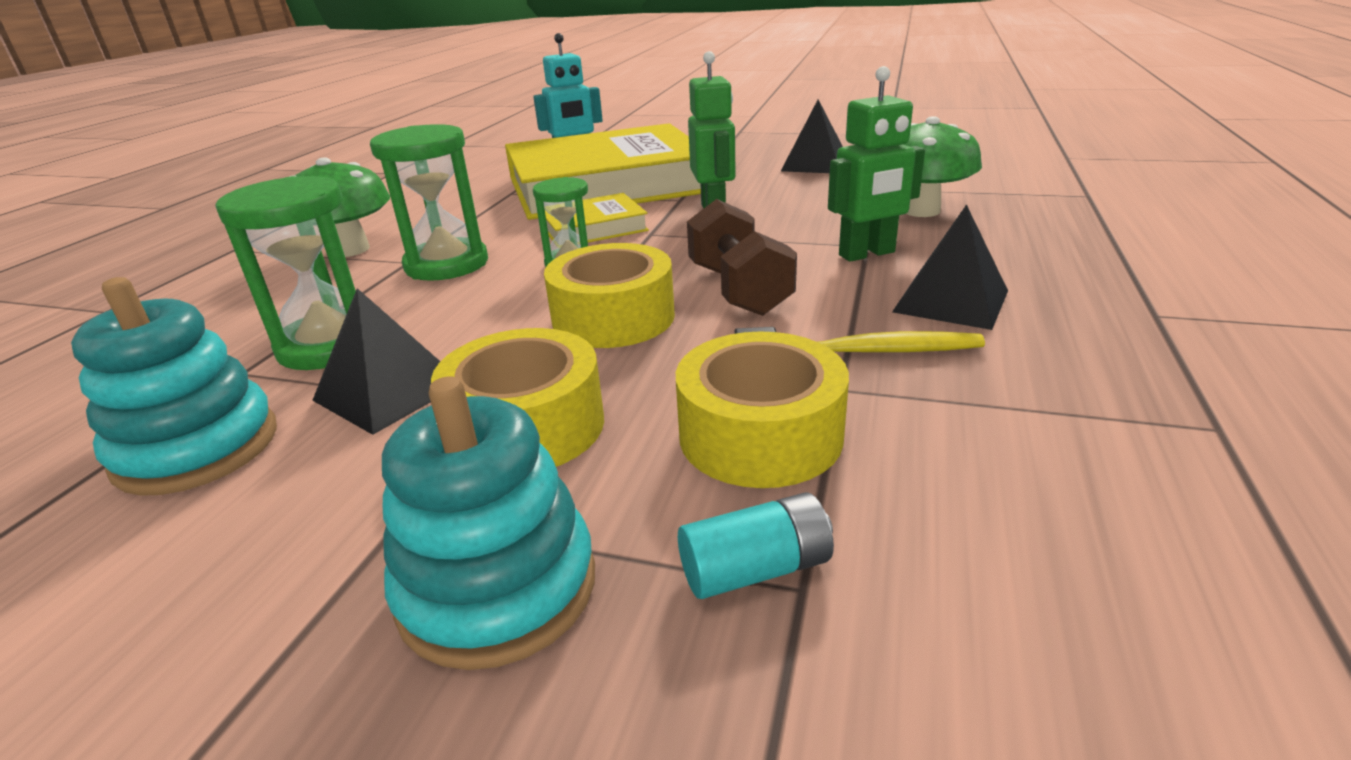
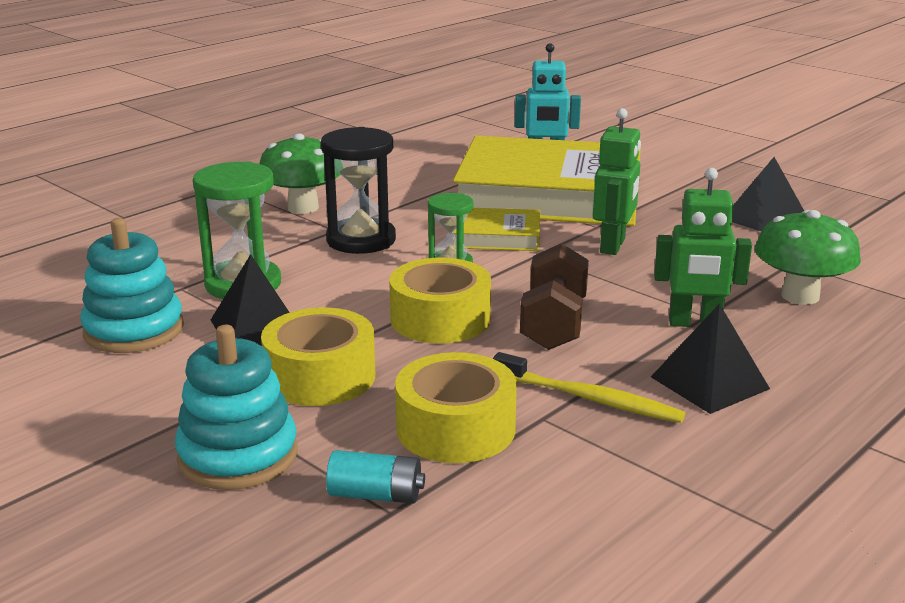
camera: 25 degrees right, 5 degrees down
green hourglass [370,124,488,281] -> black hourglass [321,127,396,254]

